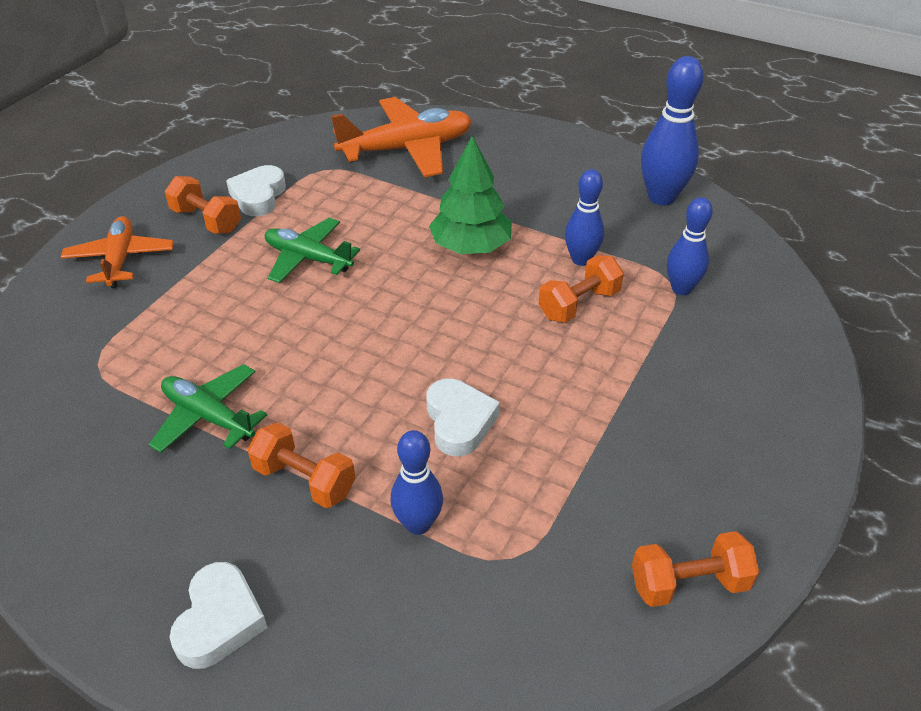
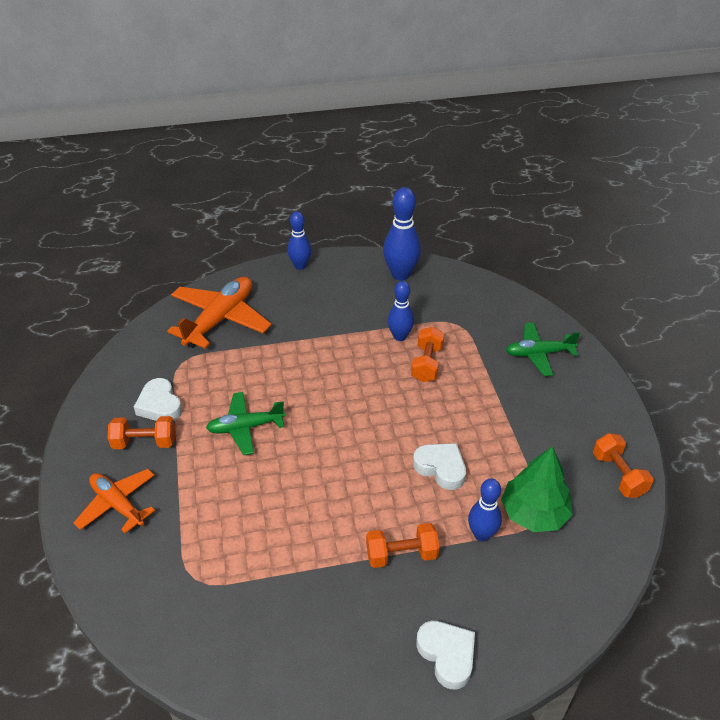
camera: 40 degrees left, 0 degrees up
green plane [149,364,267,453] -> green plane moved to [506,323,580,376]
green tree [429,135,512,254] -> green tree moved to [501,446,573,532]
orange dumbbell [632,531,759,607] -> orange dumbbell turned 60 degrees counterclockwise [593,433,654,498]
blue bowling pin [667,197,713,295] -> blue bowling pin moved to [287,211,311,270]

